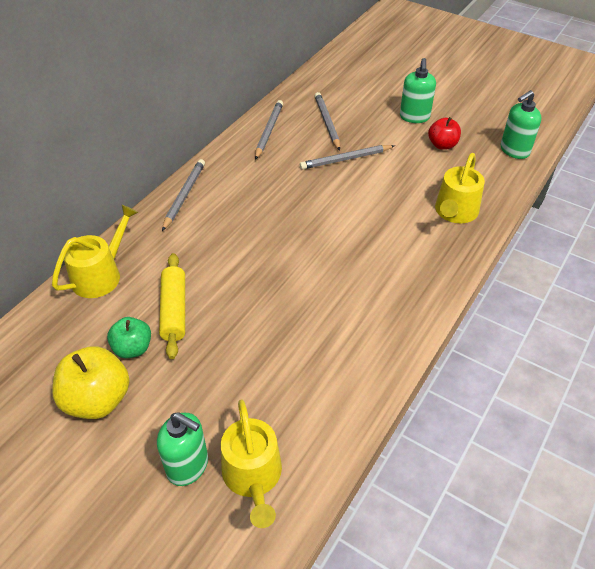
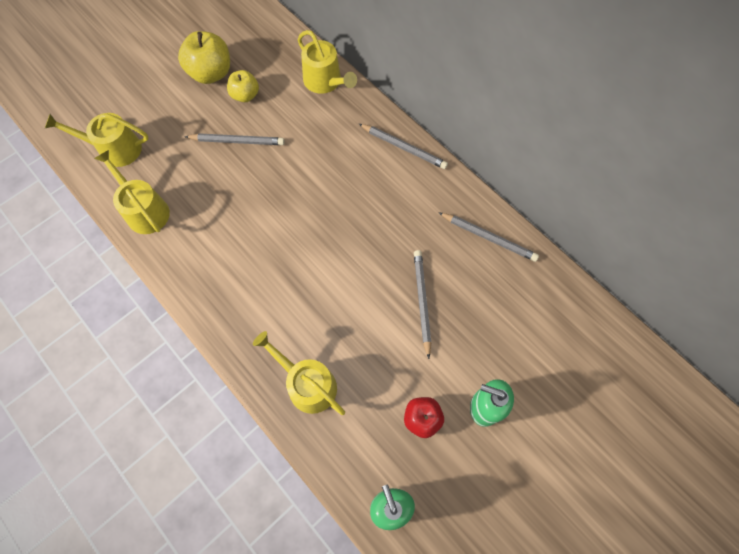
camera: 105 degrees right, 20 degrees up
green apple [107,317,151,358] -> yellow apple [227,70,259,102]
green soap dispenser [157,412,208,486] -> none
yellow rolling pin [159,253,185,359] -> none
grey pencil [315,92,340,151] -> grey pencil moved to [185,133,285,145]
none -> yellow watering can [94,150,170,234]

